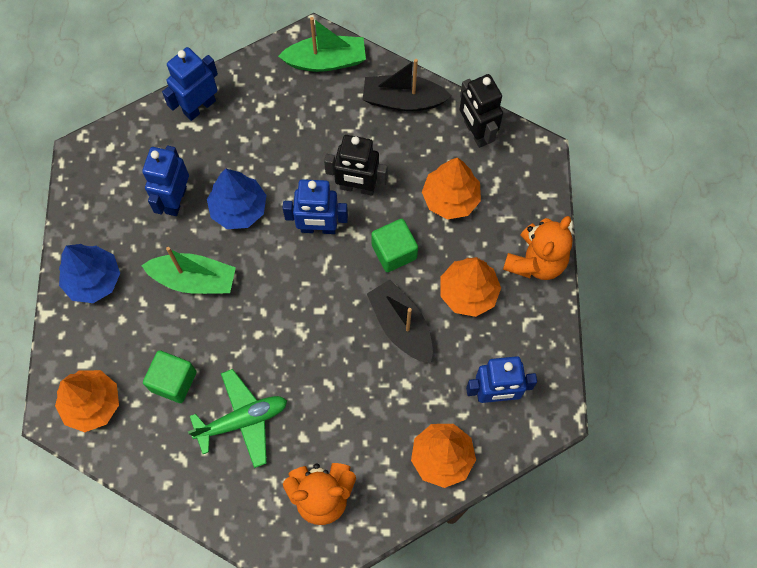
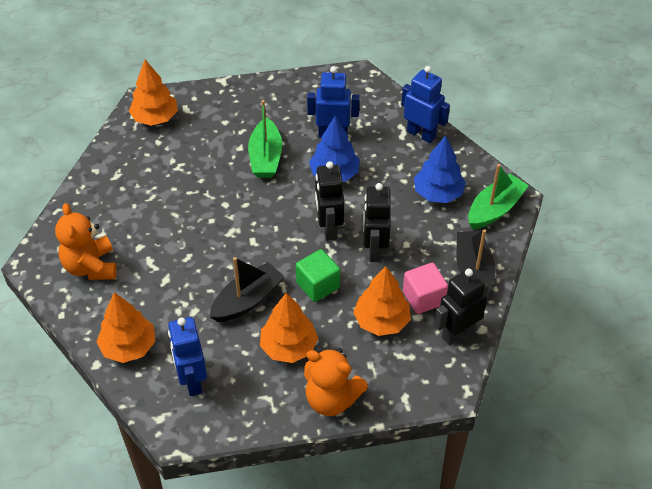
camera: 80 degrees right, 20 degrees down
blue tree [59,244,120,303] -> blue tree moved to [414,135,466,203]
green cube [143,350,197,403] -> none
green plane [188,369,287,468] -> none
green boat [278,17,366,72] -> green boat turned 120 degrees counterclockwise [468,164,529,229]
blue robot [283,179,348,234] -> black robot [315,161,344,241]
none -> pink cube [403,263,448,314]

